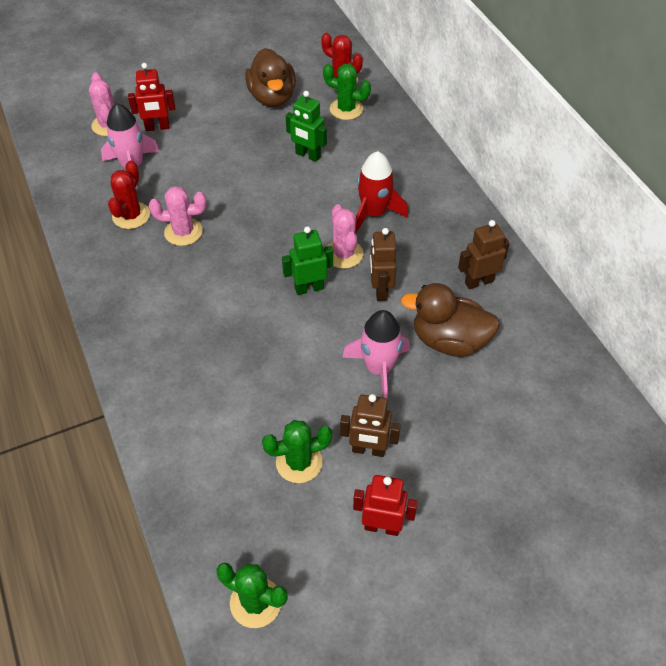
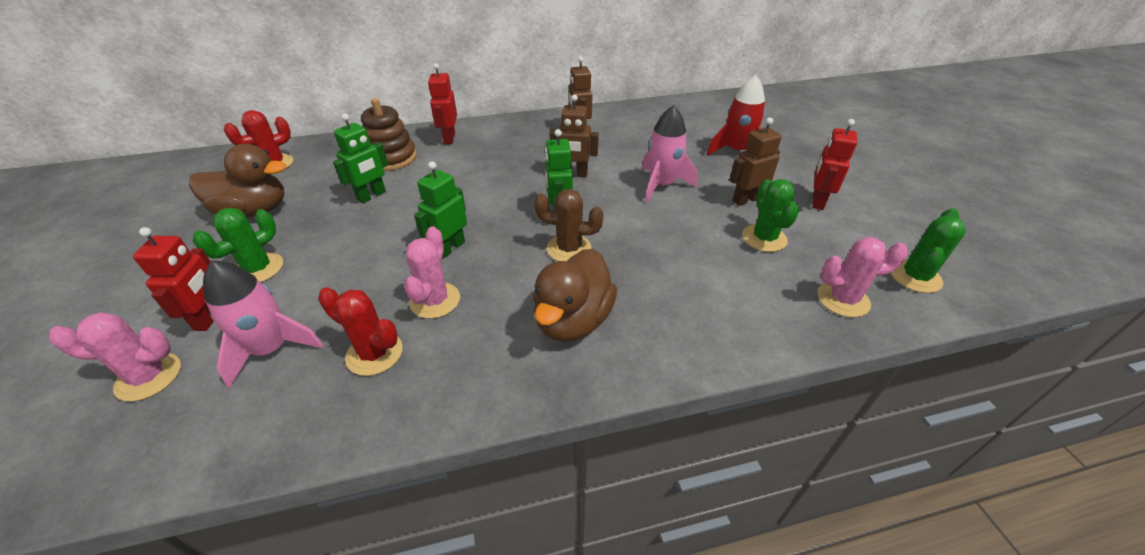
camera: 80 degrees left, 10 degrees down
green cactus [323,64,371,120] -> green cactus moved to [193,208,283,283]
pink cactus [327,204,363,269] -> pink cactus moved to [818,237,908,317]
brown robot [340,394,401,457] -> brown robot turned 135 degrees counterclockwise [729,118,782,206]
red rocket [355,151,408,234] -> red rocket moved to [706,75,765,156]
brown duck [401,283,500,357] -> brown duck moved to [533,249,617,342]
none -> brown stacking toy [361,98,417,171]
none -> green robot [414,161,467,258]
none -> red robot [428,63,457,144]
none -> brown cactus [534,189,604,261]

